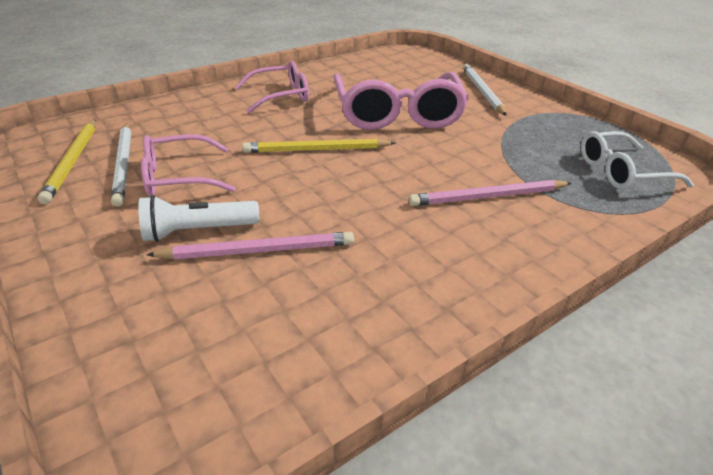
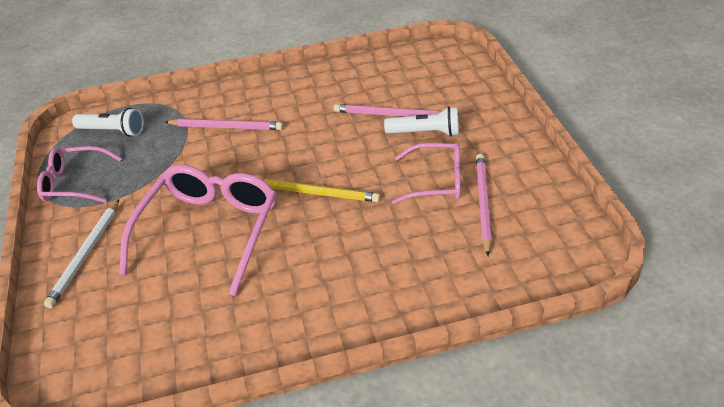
camera: 155 degrees left, 5 degrees up
yellow pencil [38,120,96,204] -> none
white pencil [111,123,131,206] -> pink pencil [476,154,492,256]
pink glasses [235,61,309,113] -> pink glasses moved to [37,146,122,203]
white glasses [581,131,694,190] -> white flashlight [72,108,144,137]

